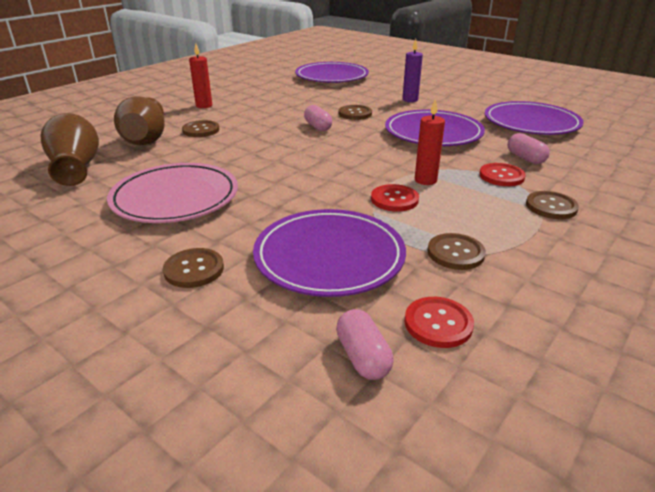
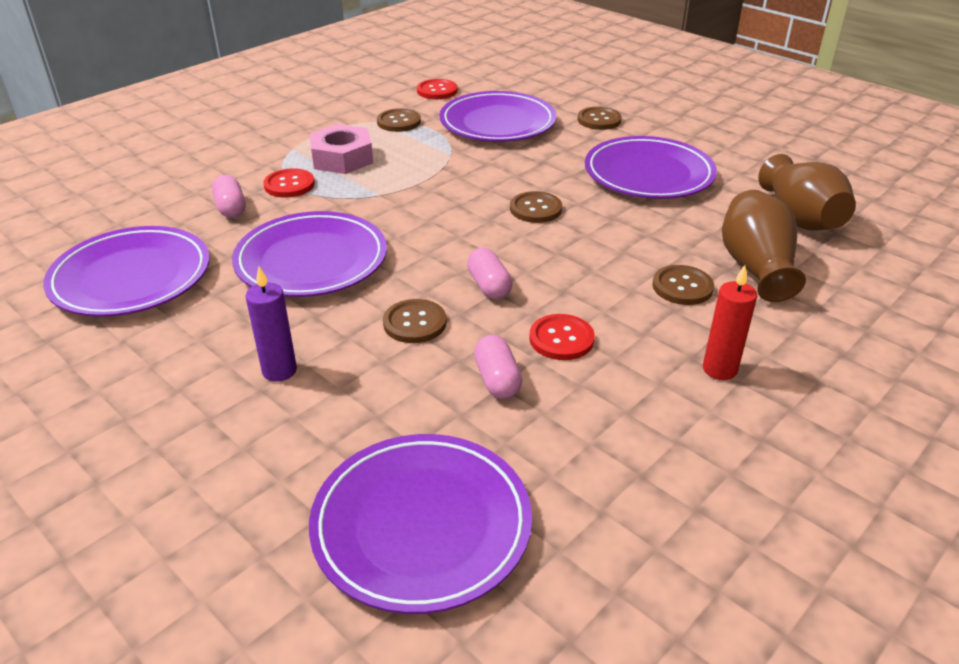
camera: 175 degrees left, 5 degrees up
pink plate [107,163,238,223] -> purple plate [585,136,717,199]
pink capsule [336,309,394,380] -> pink capsule moved to [474,335,522,399]
red button [371,184,419,211] -> red button moved to [529,314,595,360]
red candle [415,98,445,185] -> none
brown button [526,191,579,219] -> brown button moved to [510,191,562,223]
none -> pink nut [309,124,373,174]

